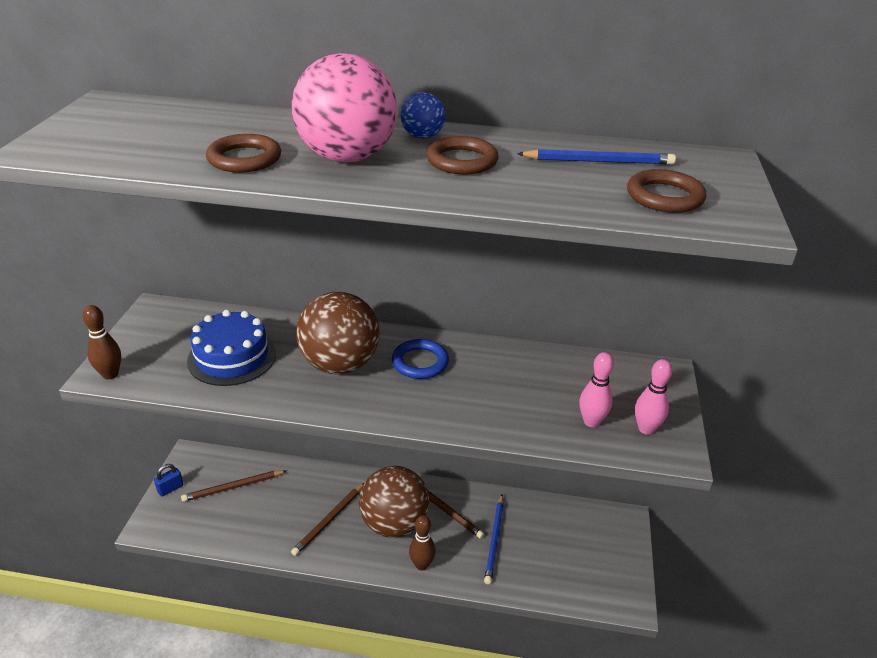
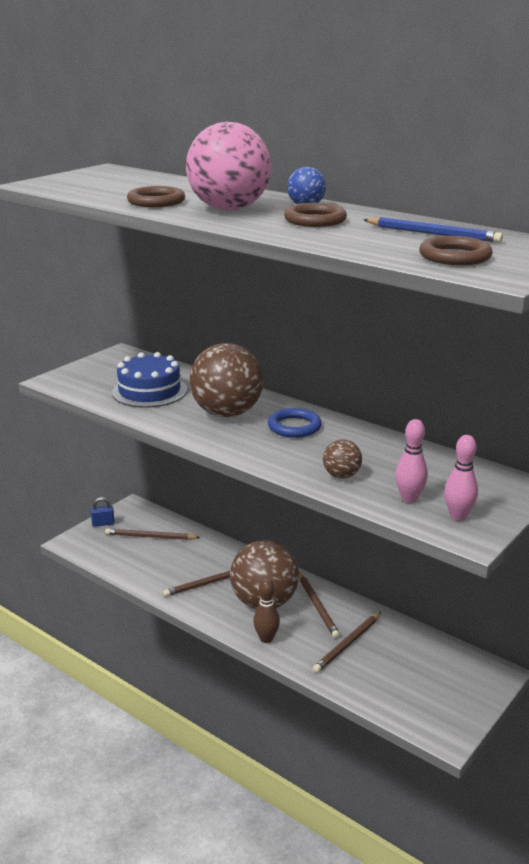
camera: 30 degrees right, 10 degrees down
brown bowling pin [83,305,121,380] -> none
blue pencil [484,495,504,584] -> brown pencil [313,612,381,673]
none -> brown ball [323,439,362,479]

